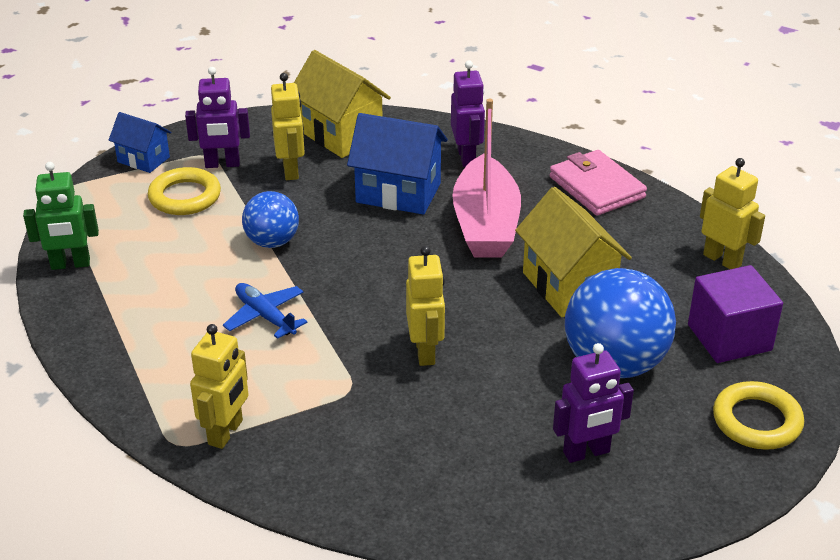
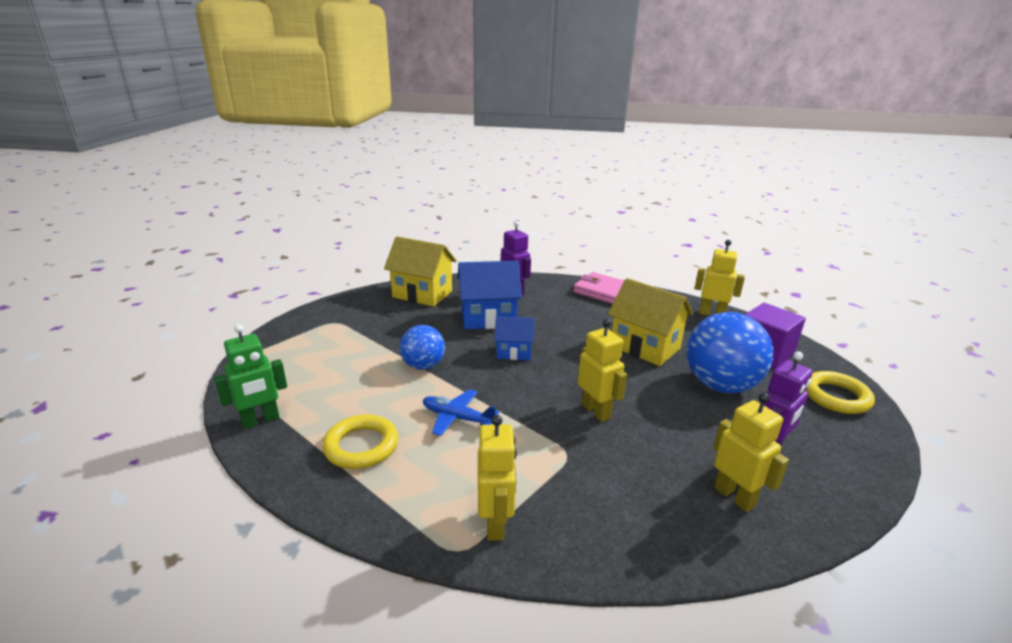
camera: 25 degrees left, 10 degrees down
blue house [109,112,171,173] -> blue house moved to [494,316,535,360]
yellow ring [148,167,221,215] -> yellow ring moved to [322,414,398,469]
purple robot [185,67,250,168] -> none
yellow robot [271,73,305,180] -> yellow robot moved to [713,393,789,512]
pink boat [452,99,521,257] -> none

